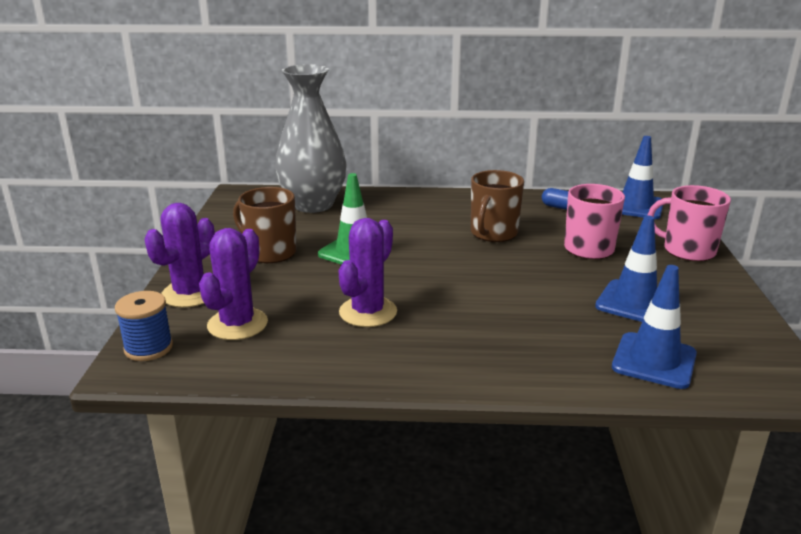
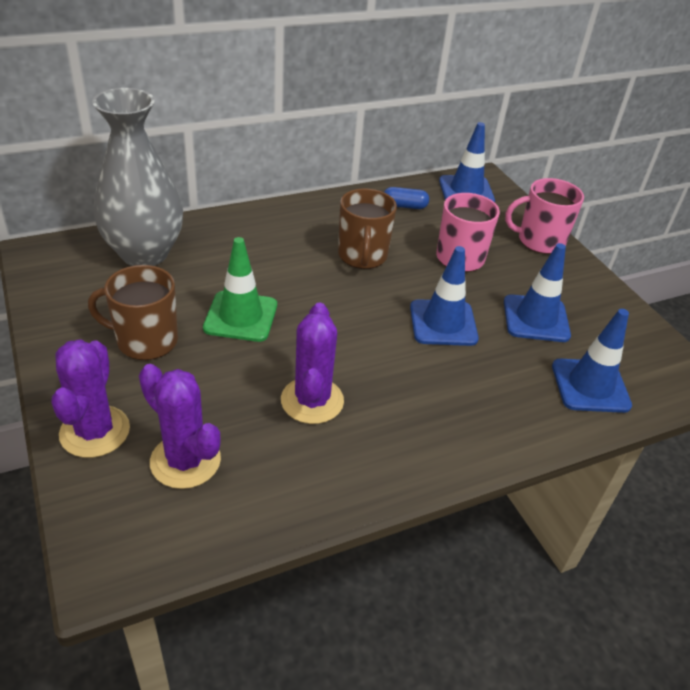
camera: 30 degrees left, 15 degrees up
blue spool [115,291,173,361] -> none
purple cactus [199,228,268,340] -> purple cactus turned 45 degrees counterclockwise [139,364,221,489]
none -> blue traffic cone [410,246,479,346]

